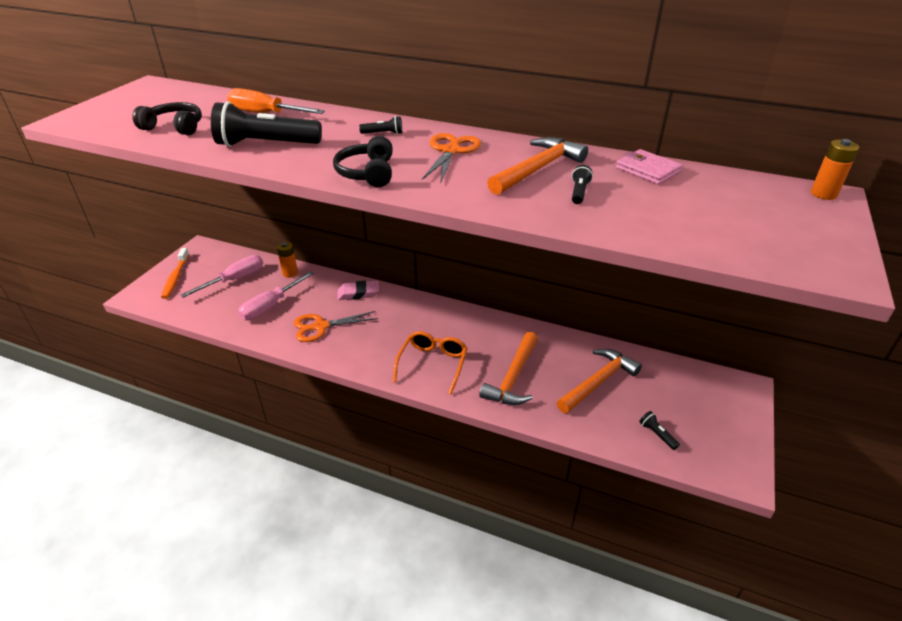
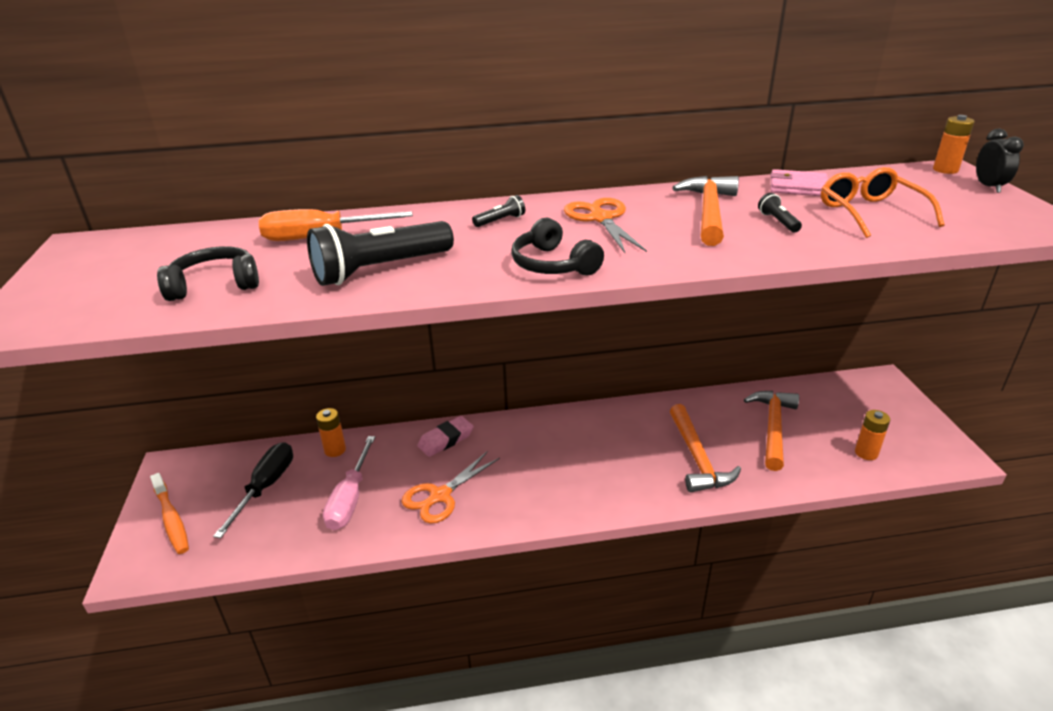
camera: 30 degrees left, 5 degrees down
pink screwdriver [180,255,263,298] -> black screwdriver [213,442,293,538]
orange glasses [393,331,468,395] -> orange glasses moved to [821,167,945,238]
black flashlight [639,411,680,450] -> orange battery [855,410,890,460]
none -> black clock [976,128,1024,193]

